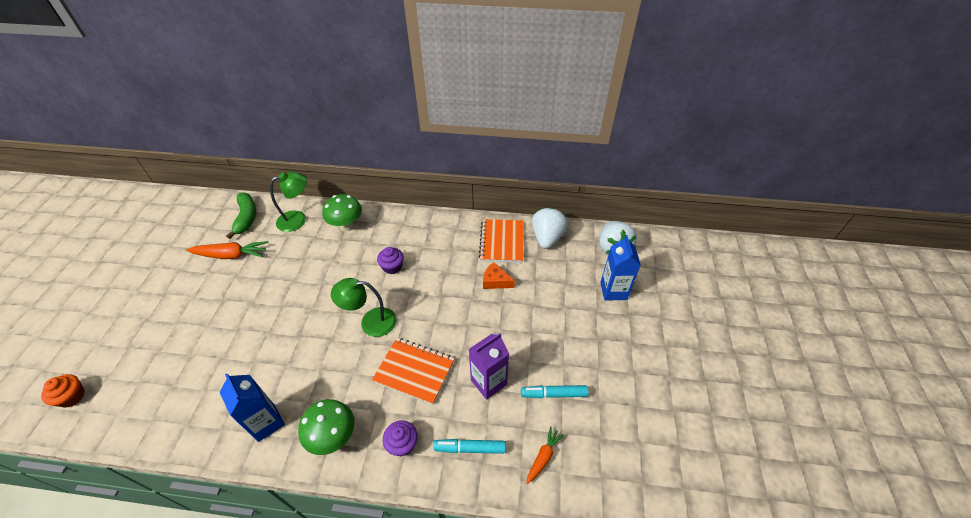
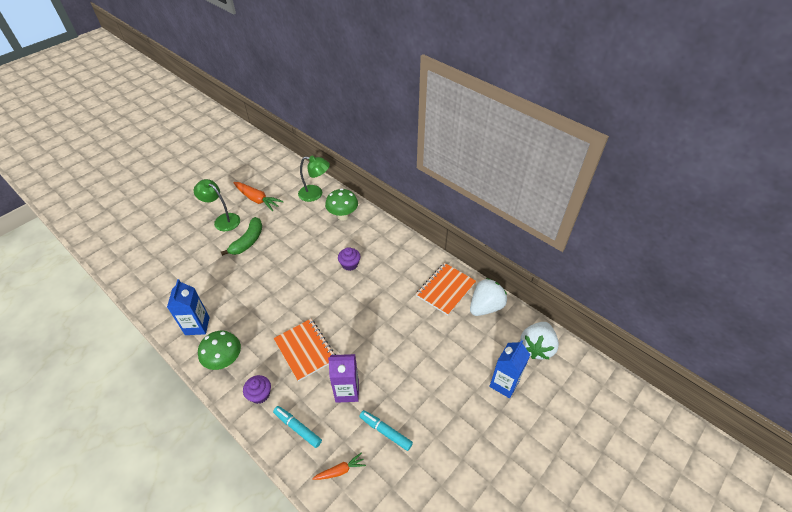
camera: 35 degrees right, 0 degrees up
orange cupcake [41,374,85,408] -> none
green banana [226,193,256,239] -> green banana moved to [221,217,262,256]
green lamp [331,278,397,337] -> green lamp moved to [194,179,240,231]
orange cheese [483,262,515,289] -> none

